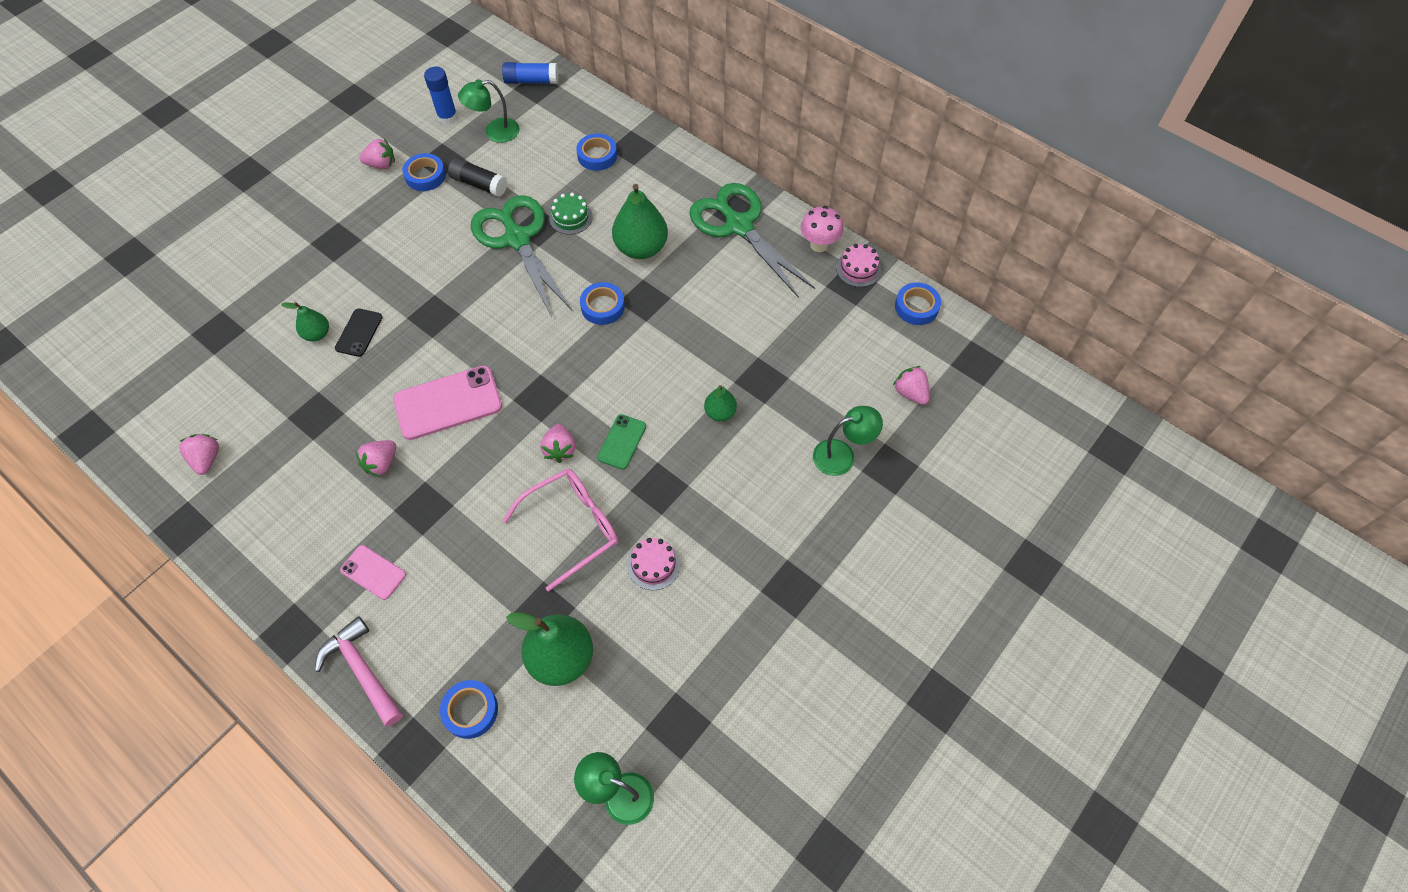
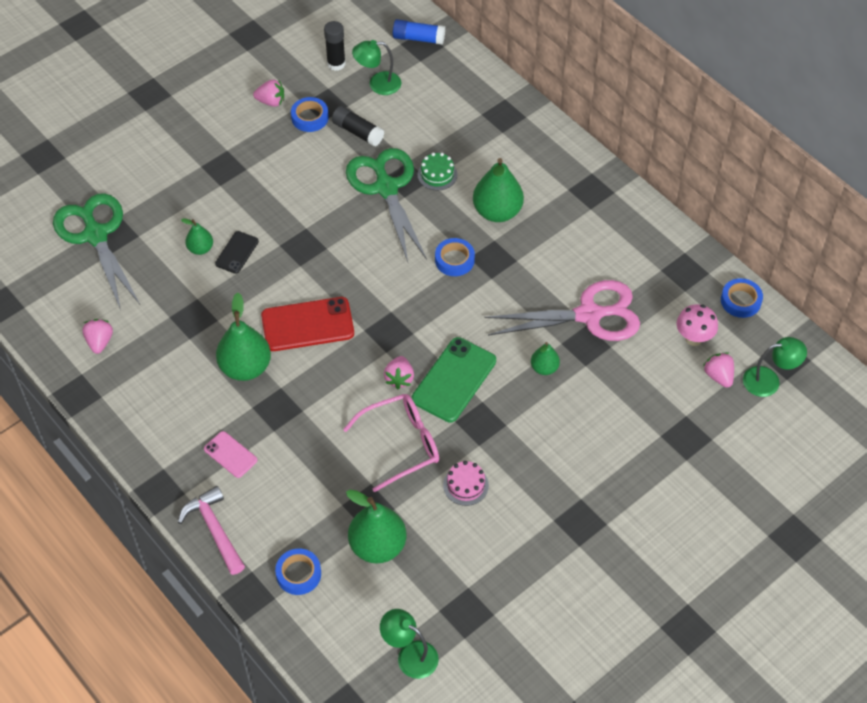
camera: 10 degrees right, 5 degrees down
pink strawberry [356,440,396,477] -> green pear [216,293,271,381]
pink phone [393,366,502,440] -> red phone [261,297,354,351]
blue glue stick [424,67,458,124] -> black glue stick [324,21,346,71]
blue tape [576,133,617,171] -> none
green phone [597,414,646,470] -> green phone [412,337,496,422], size x1.82
green scissors [689,183,815,298] -> green scissors moved to [53,193,140,310]
pink mushroom [800,206,843,252] -> pink mushroom moved to [677,304,718,346]
green lamp [813,406,883,476] -> green lamp moved to [743,337,807,397]
pink cake [836,244,881,287] -> none
none -> pink scissors [485,280,640,341]

